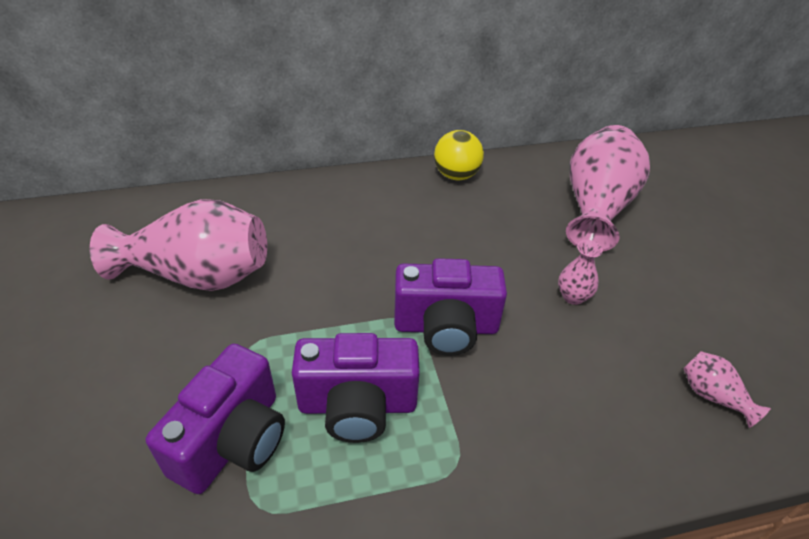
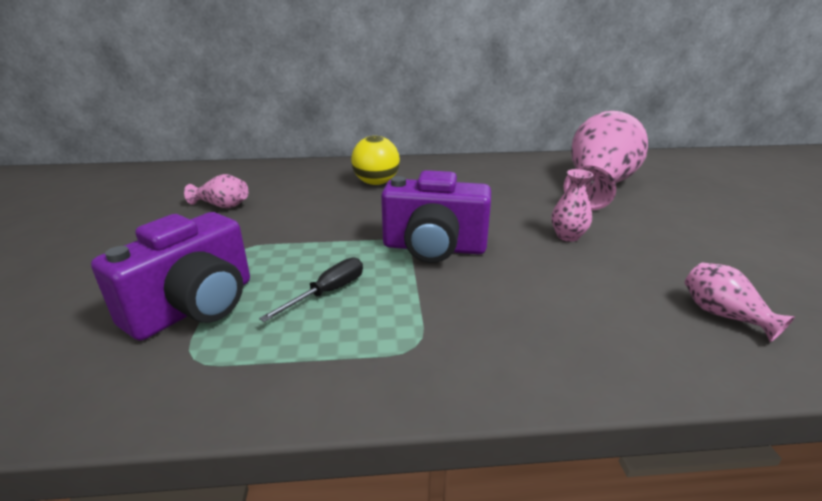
camera: 10 degrees right, 15 degrees down
pink vase [90,199,267,291] -> pink vase [184,174,248,208], size x0.43
purple camera [292,333,420,443] -> black screwdriver [259,258,363,322]
yellow ball [434,130,484,180] -> yellow ball moved to [351,136,400,185]

